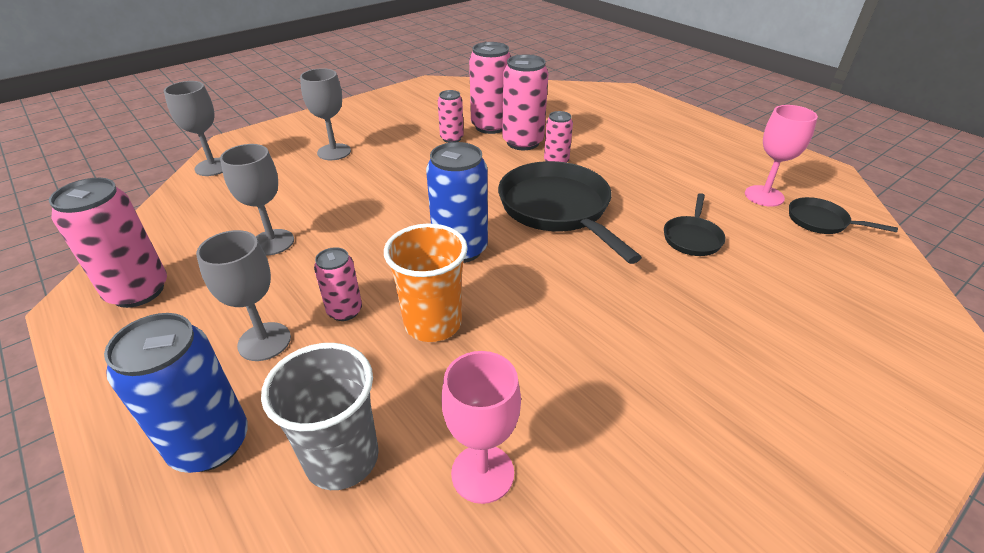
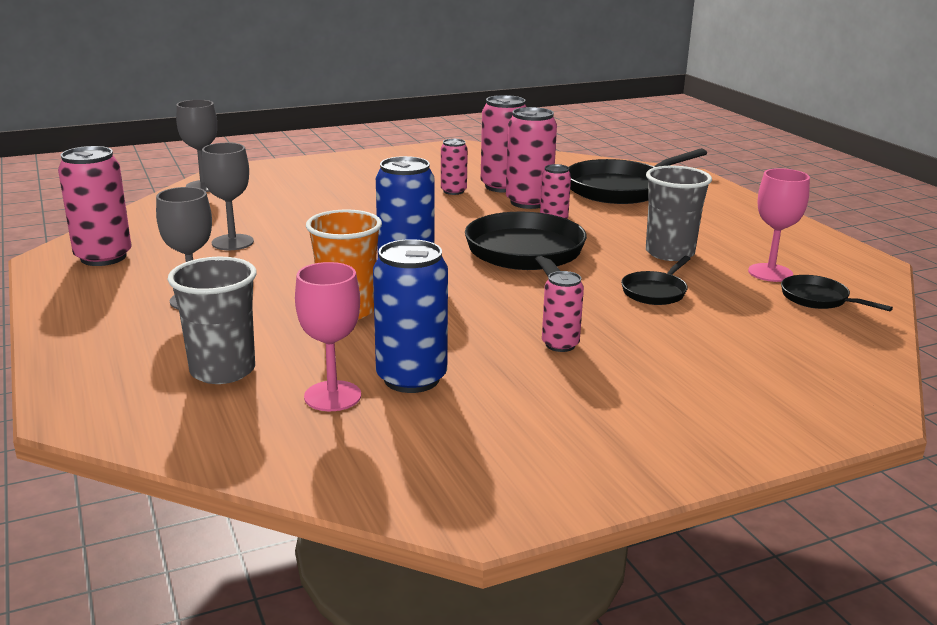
camera: 15 degrees right, 15 degrees down
blue can [104,313,248,473] -> blue can moved to [373,239,448,393]
grey goblet [300,68,351,160] -> none
pink can [314,247,362,321] -> pink can moved to [542,271,584,352]
none -> black pan [569,148,707,204]
none -> grey cup [646,166,712,261]

